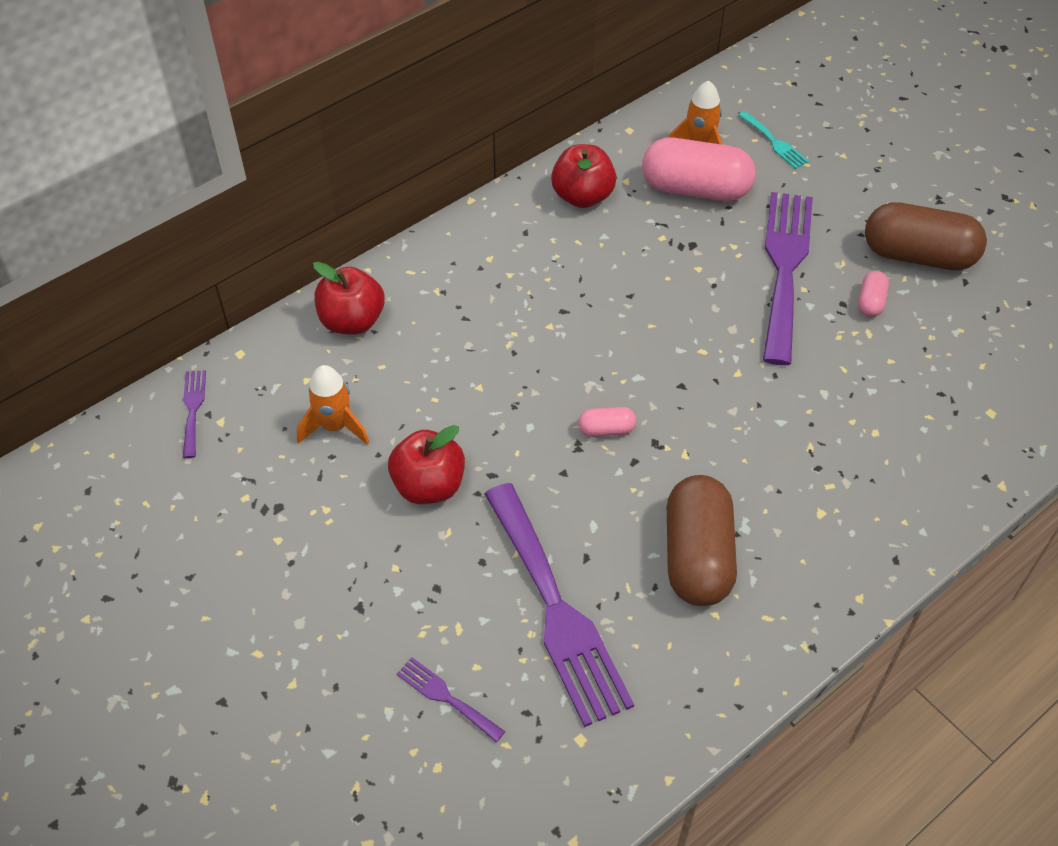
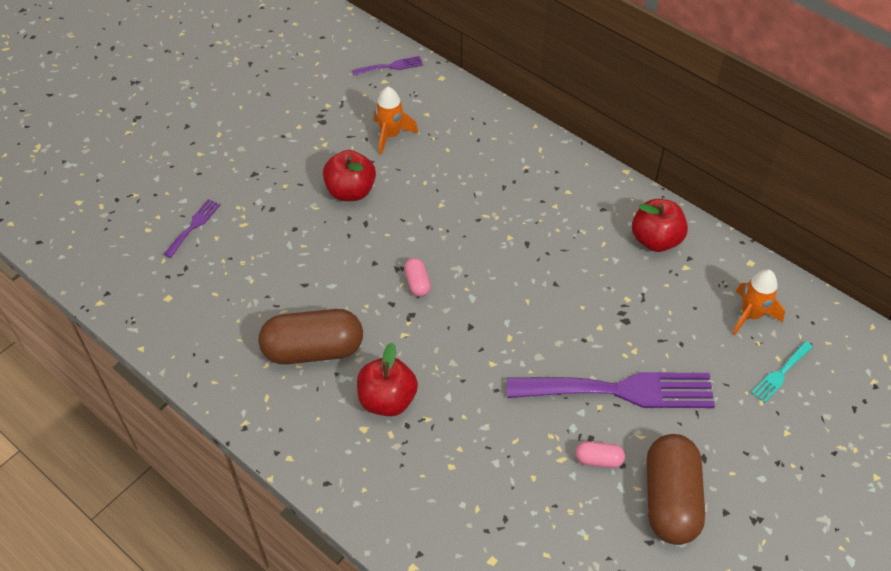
camera: 80 degrees right, 0 degrees up
red apple [313,262,385,335] -> red apple moved to [357,343,418,416]
purple fork [484,483,634,727] -> none
pink capsule [642,137,756,201] -> none

